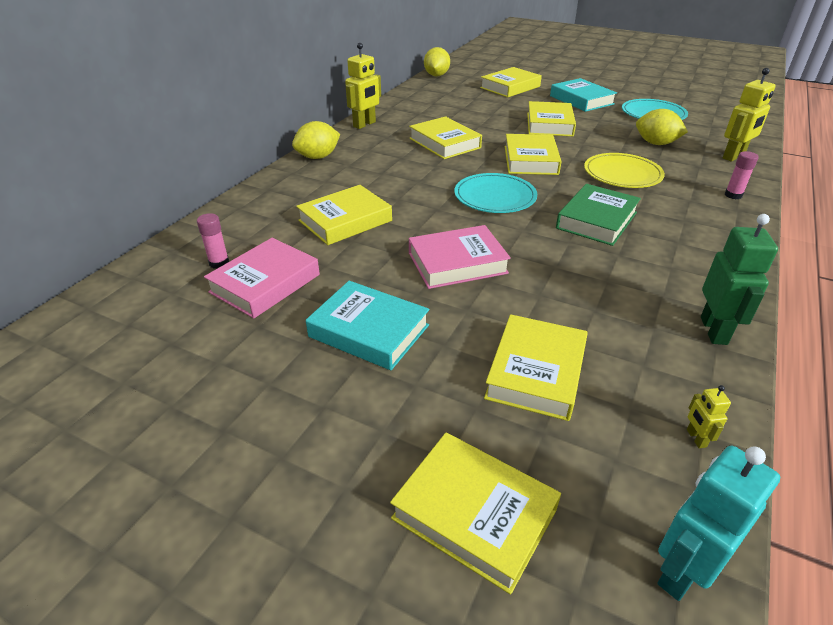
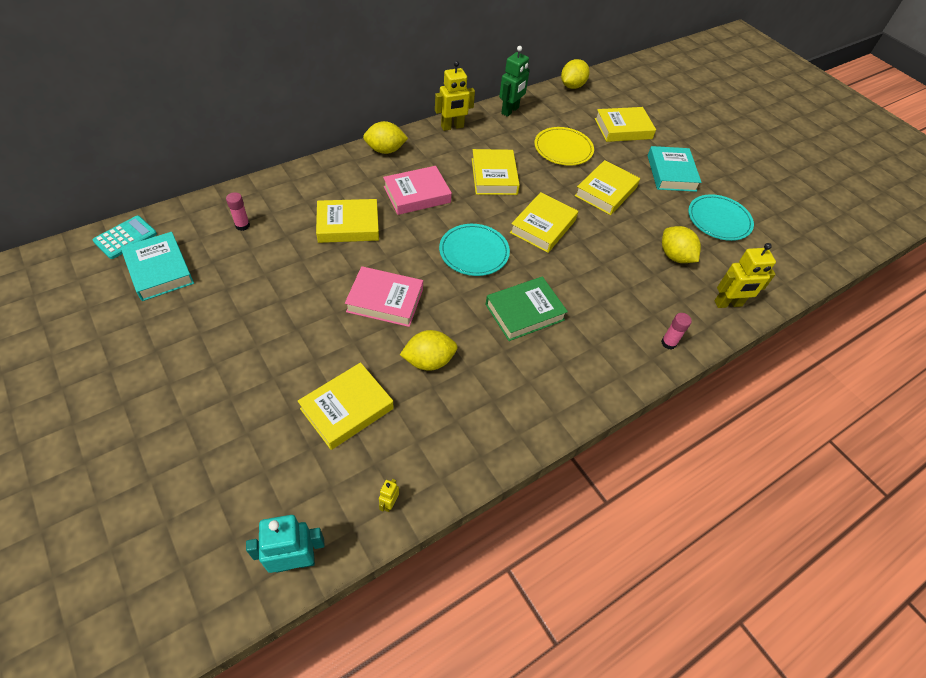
camera: 25 degrees right, 15 degrees up
pink book [204,238,320,318] -> pink book moved to [383,166,452,215]
turquoise book [306,281,429,370] -> turquoise book moved to [121,232,194,301]
yellow book [390,433,561,595] -> none
yellow plate [584,153,665,188] -> yellow plate moved to [534,127,594,166]
green robot [701,214,778,345] -> green robot moved to [499,46,530,117]
none -> turquoise calculator [92,216,157,259]
none -> yellow lemon [400,330,458,371]

